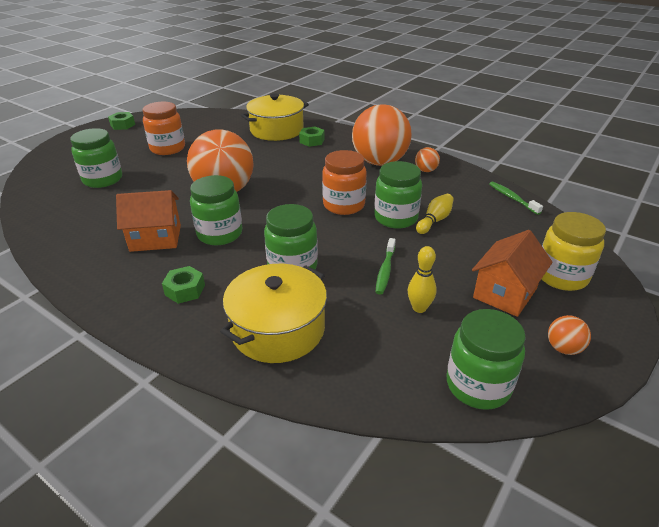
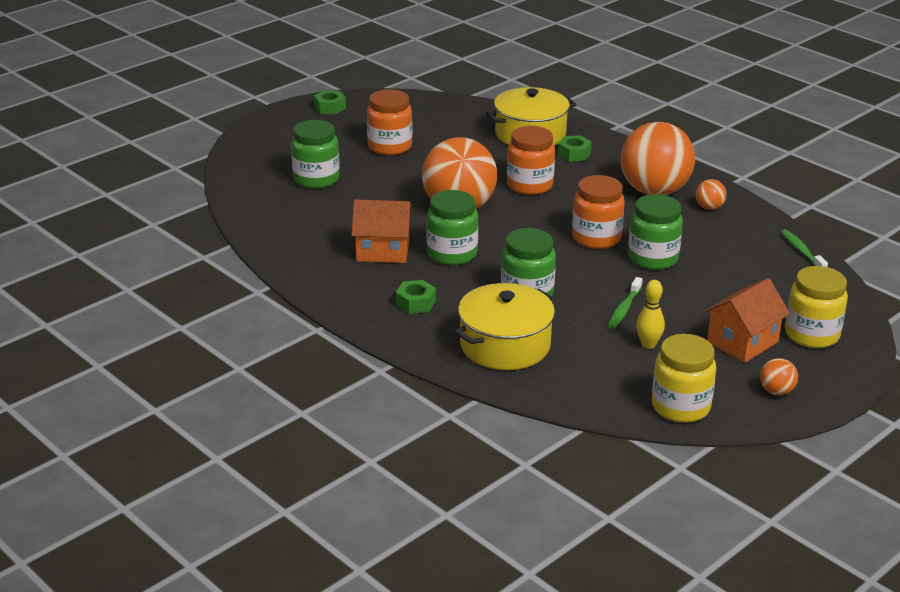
camera: 10 degrees right, 5 degrees down
yellow bowling pin [416,194,454,234] -> none
green jar [446,309,526,410] -> yellow jar [652,334,716,423]
none -> orange jar [507,126,555,195]

